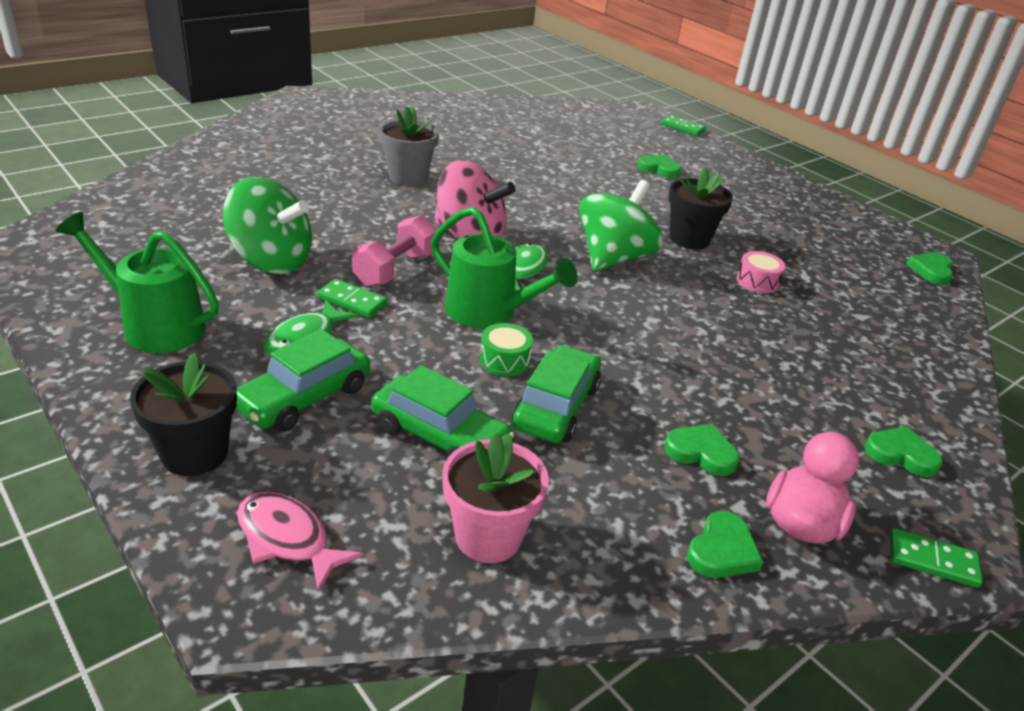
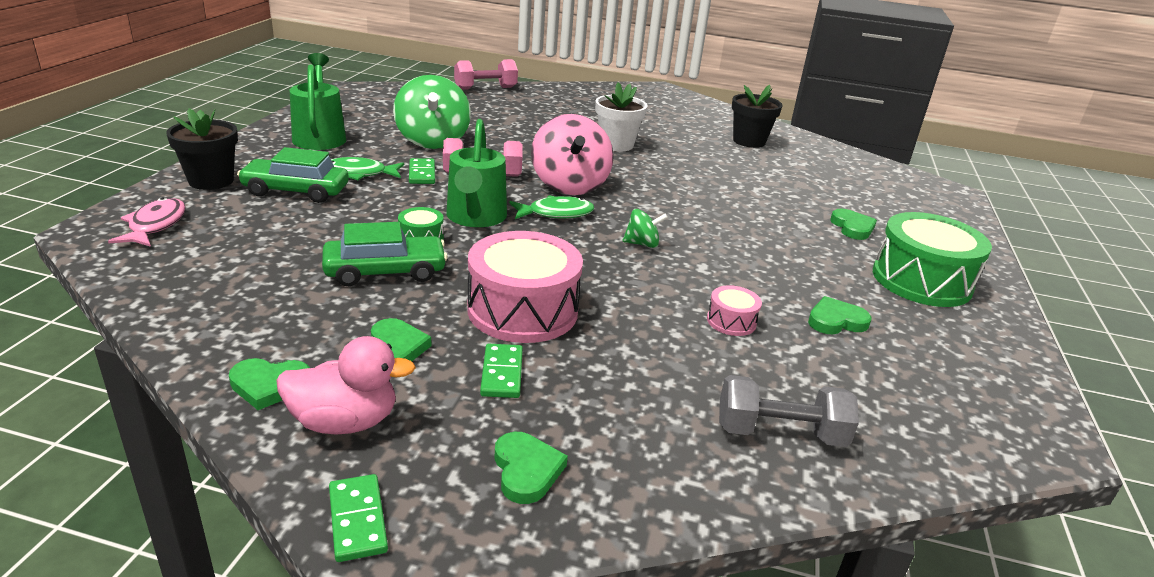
camera: 55 degrees right, 5 degrees down
green car [371,365,515,458] -> none
grey flower pot [379,107,439,186] -> white flower pot [595,82,648,151]
pink flower pot [442,433,549,563] -> none
green spinning top [579,180,663,272] -> green spinning top [623,209,668,248], size x0.48
green domino [661,115,706,136] -> green domino moved to [480,344,523,398]
black flower pot [669,167,733,249] -> black flower pot moved to [732,85,783,148]
green heart [906,252,953,285] -> green heart moved to [808,296,871,334]
none -> pink dumbbell [454,59,518,90]
none -> pink drum [467,231,583,343]
none -> grey dumbbell [719,375,859,447]
none -> green drum [873,212,992,307]

